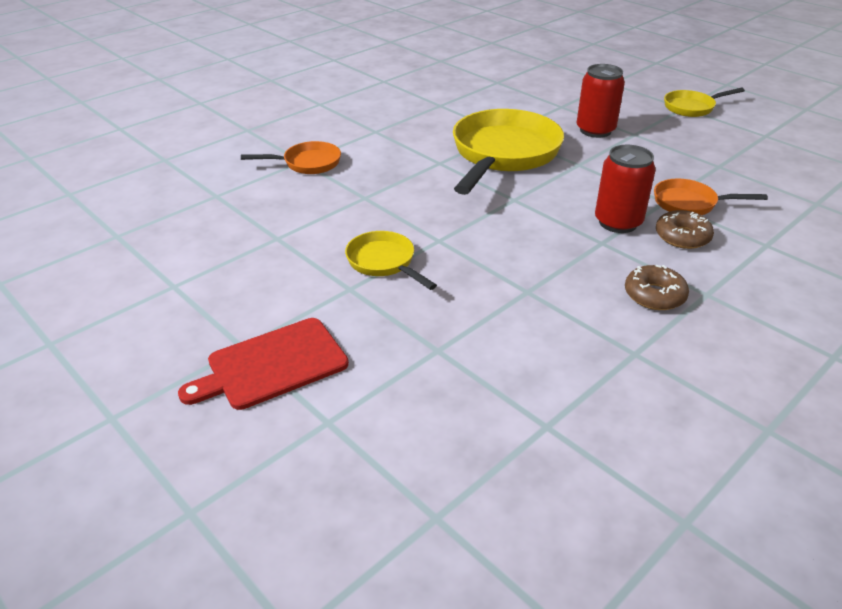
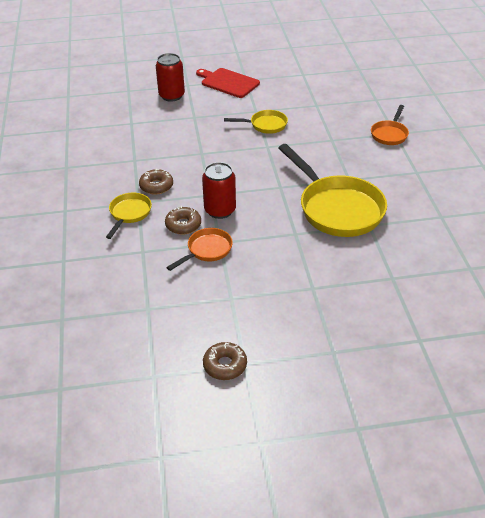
camera: 125 degrees right, 5 degrees up
red cutting board [178,318,349,410] -> red cutting board turned 60 degrees counterclockwise [196,68,260,98]
red can [576,64,625,138] -> red can moved to [156,53,185,102]
yellow pan [664,88,745,117] -> yellow pan moved to [106,193,152,239]
none -> brown donut [203,342,247,380]

